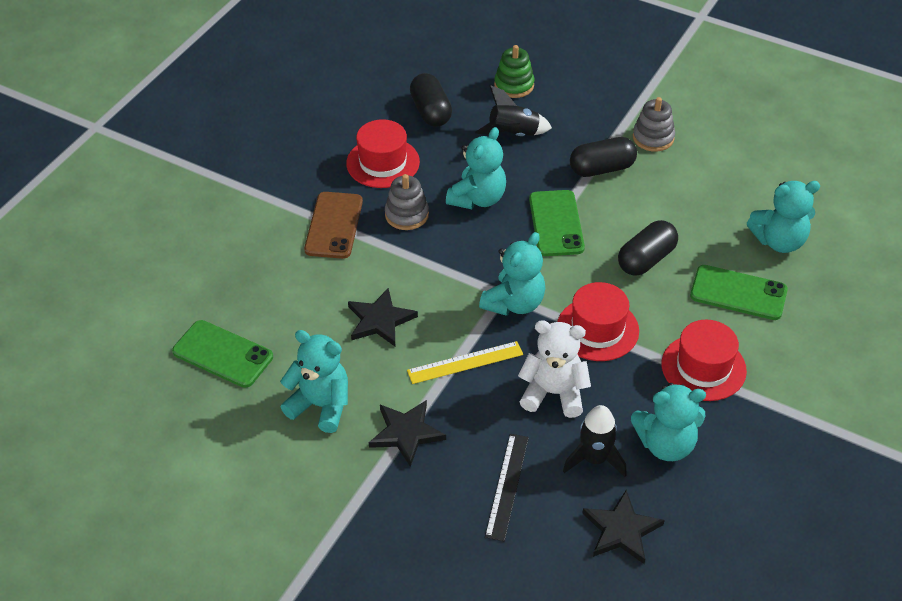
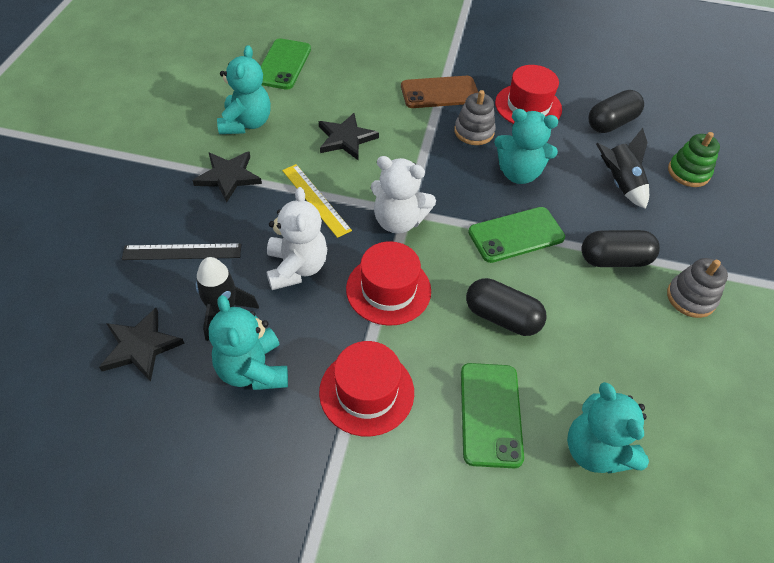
camera: 70 degrees right, 5 degrees up
turquoise teddy bear [479,232,545,316] -> white teddy bear [371,156,436,234]
black capsule [570,137,637,177] -> black capsule turned 60 degrees counterclockwise [581,230,660,267]

